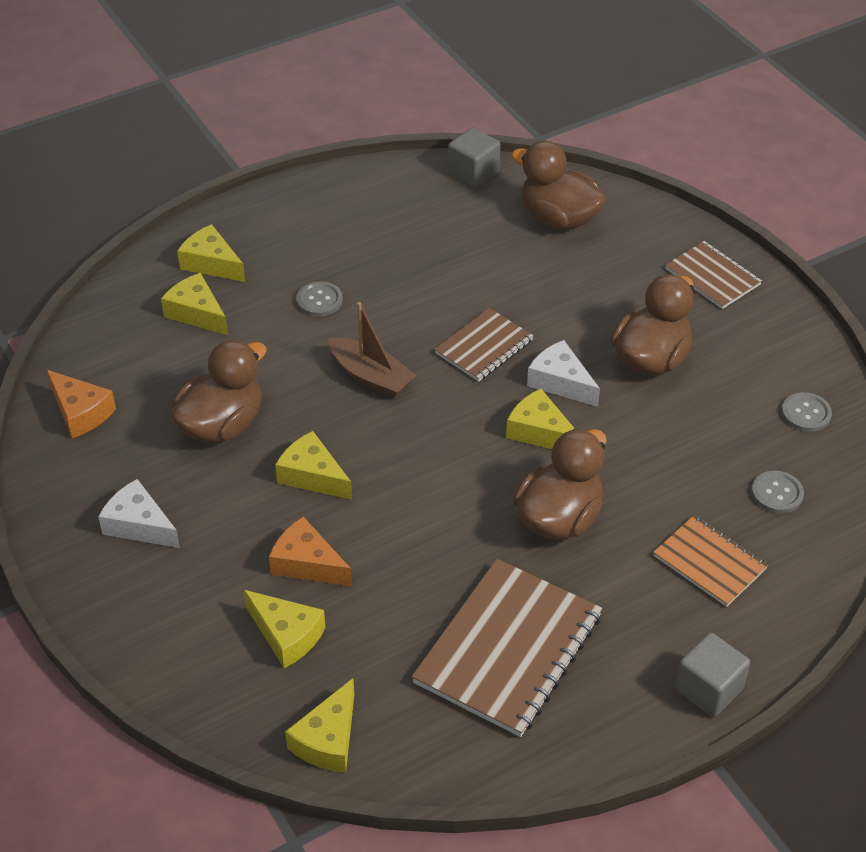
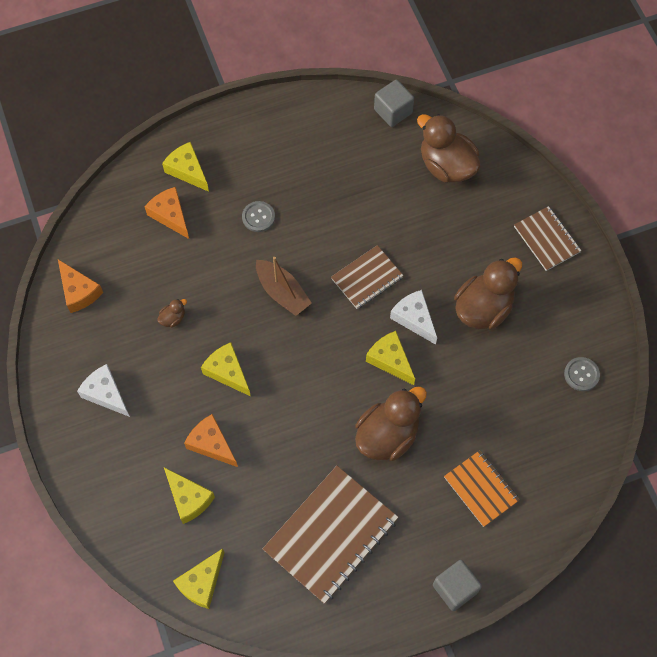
camera: 10 degrees right, 20 degrees up
yellow cheese [161,273,228,335] -> orange cheese [145,187,189,239]
brown duck [171,340,267,443] -> brown duck [157,299,187,328], size x0.42
grey button [751,471,804,514] -> none

